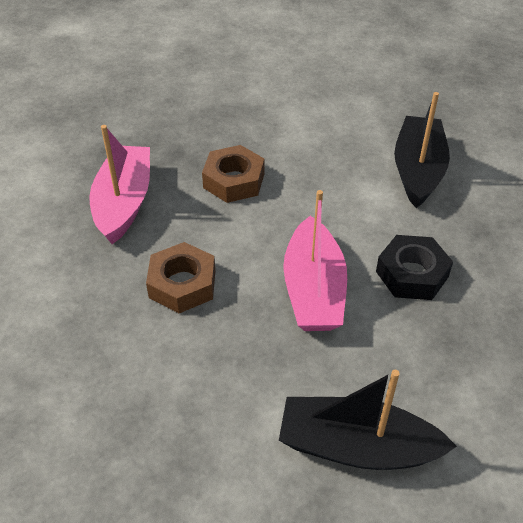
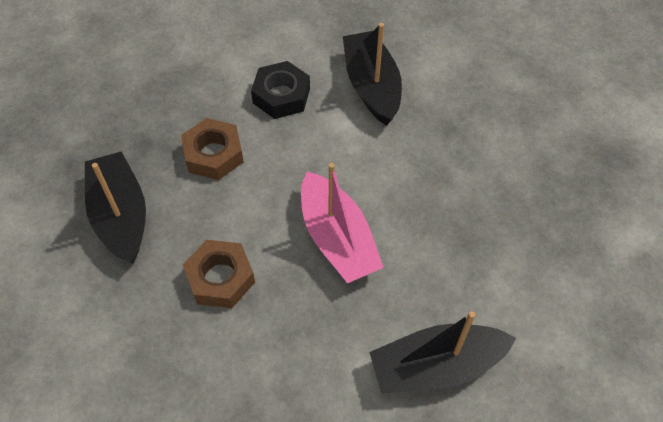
camera: 25 degrees left, 10 degrees up
pink boat [89,125,150,244] -> black boat [85,151,146,264]
black nut [376,235,453,300] -> black nut moved to [251,61,310,119]

